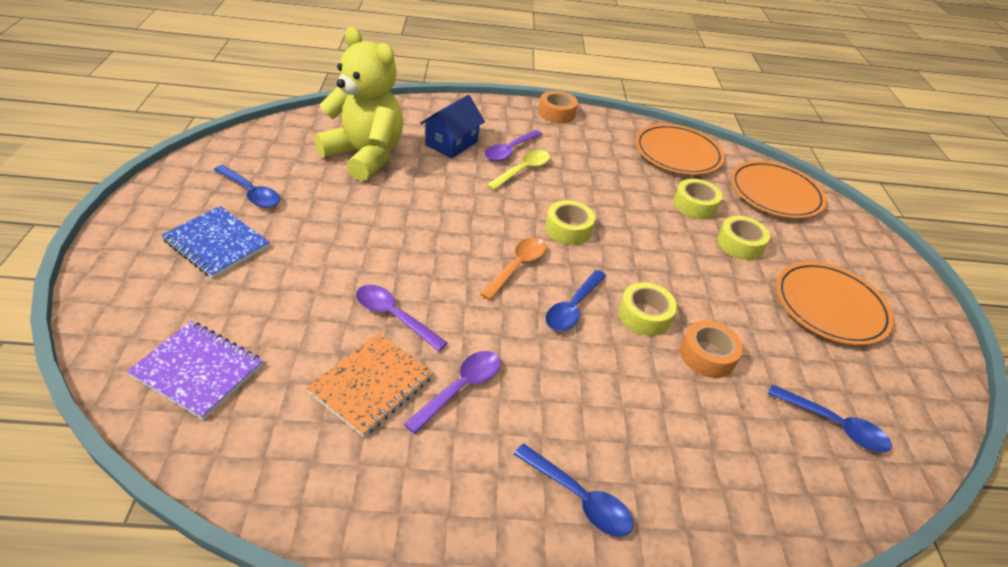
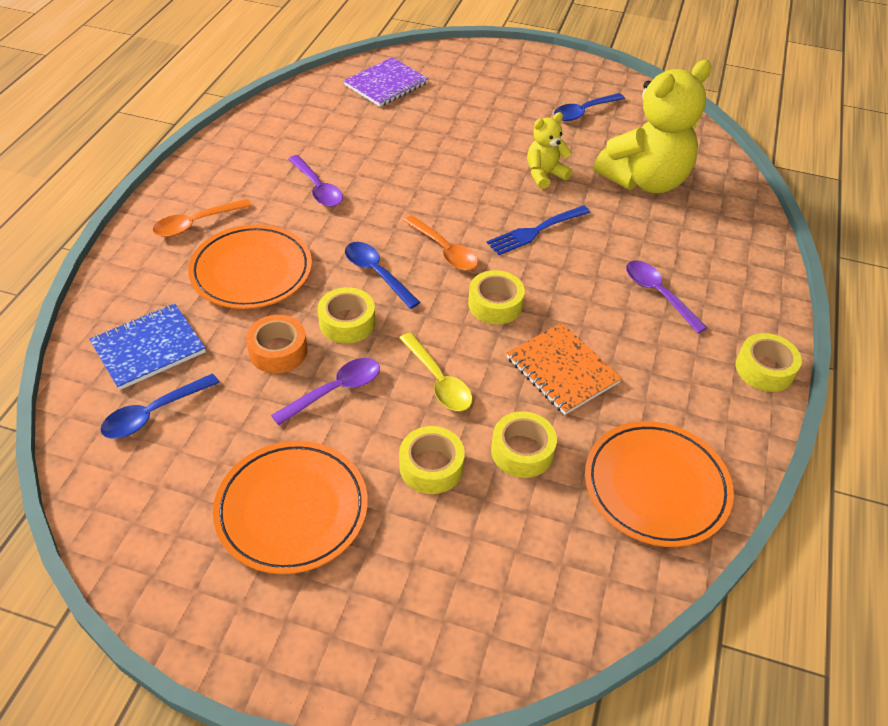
camera: 110 degrees right, 5 degrees up
blue notebook [162,206,269,278] -> blue notebook moved to [89,304,206,390]
orange notebook [306,333,433,437] -> orange notebook moved to [507,323,622,415]
purple spoon [356,285,448,351] -> purple spoon moved to [271,358,380,425]
blue house [420,95,485,158] -> none
yellow spoon [487,150,550,190] -> yellow spoon moved to [399,332,473,411]
blue spoon [514,443,633,537] -> orange spoon [152,199,252,237]
orange tape [538,91,578,123] -> yellow tape [736,333,802,392]
orange plate [731,161,827,219] -> orange plate moved to [188,224,312,309]
none -> blue fork [487,205,590,255]
none -> yellow teddy bear [527,112,572,189]

